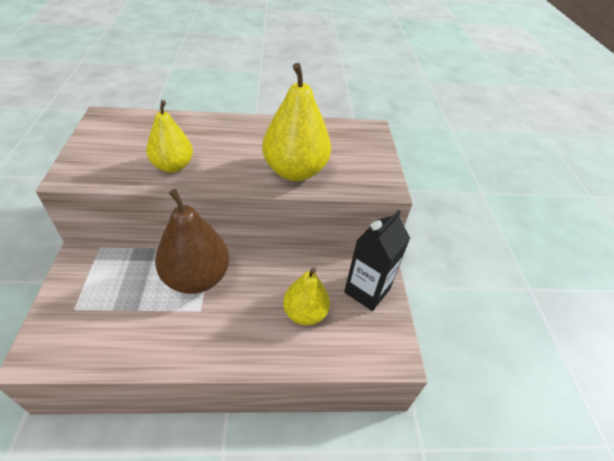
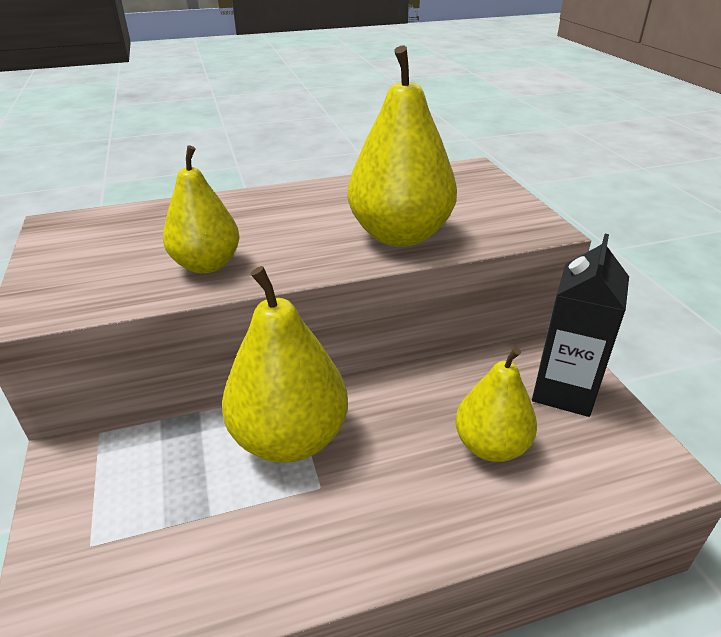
camera: 10 degrees left, 10 degrees down
brown pear [155,189,229,294] -> yellow pear [222,266,348,463]

